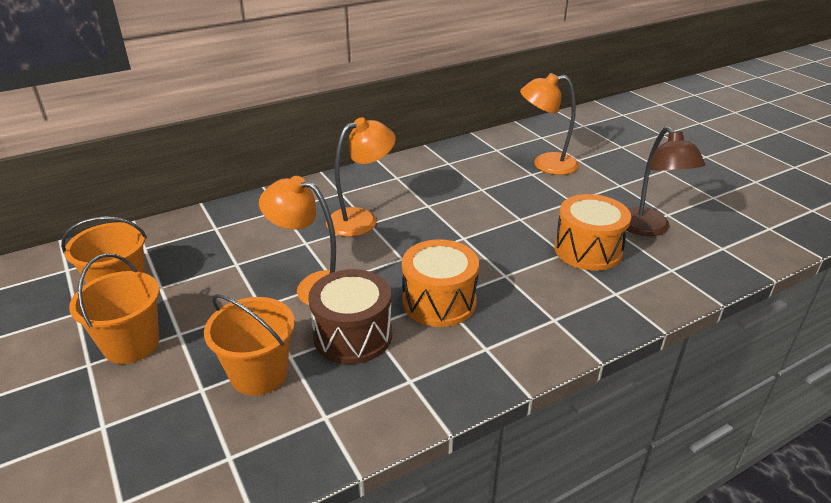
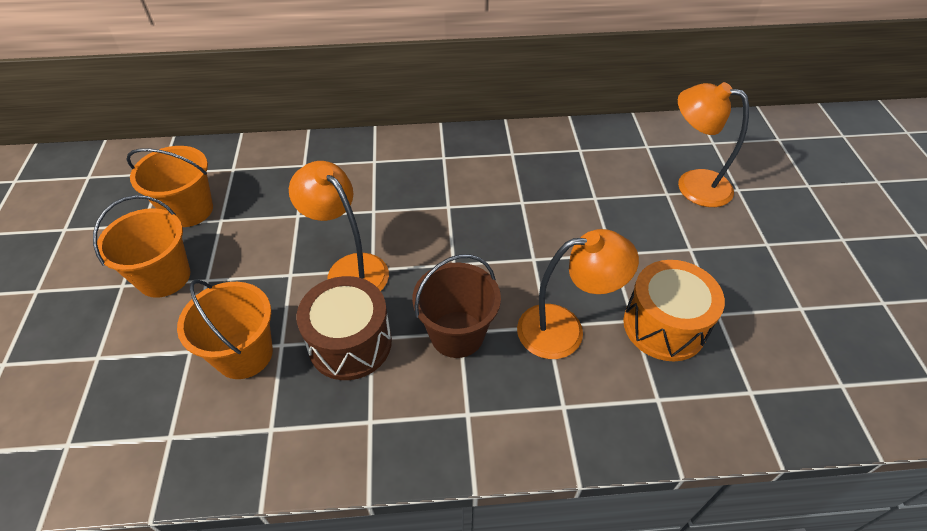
camera: 25 degrees right, 15 degrees up
orange lamp [326,117,396,237] -> orange lamp moved to [517,229,639,359]
orange drum [402,239,479,327] -> brown bucket [412,254,501,358]
brown lamp [627,126,705,236] -> none

